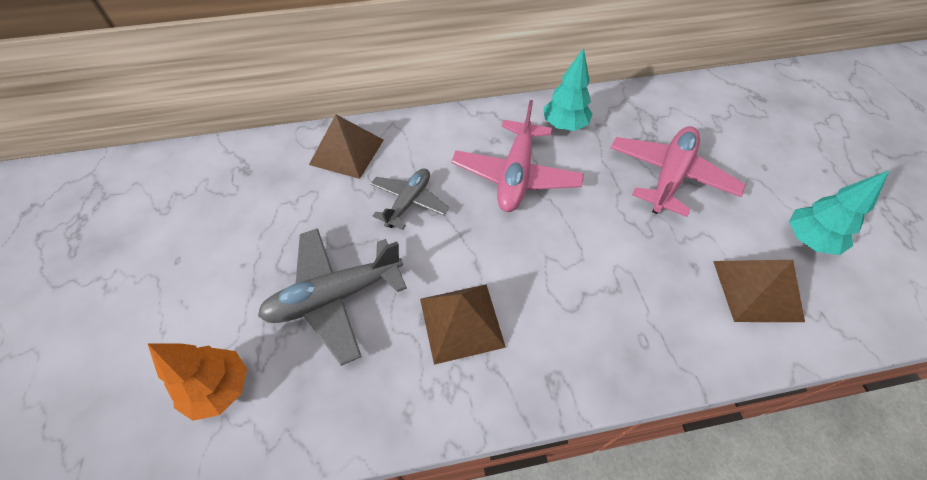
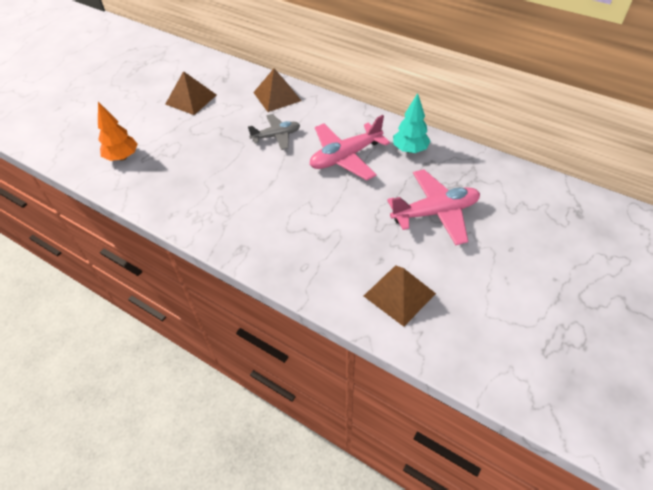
camera: 45 degrees right, 5 degrees down
grey plane [258,228,407,366] -> none
brown pyramid [420,284,506,365] -> brown pyramid moved to [165,71,217,115]
turquoise tree [789,171,889,255] -> none

